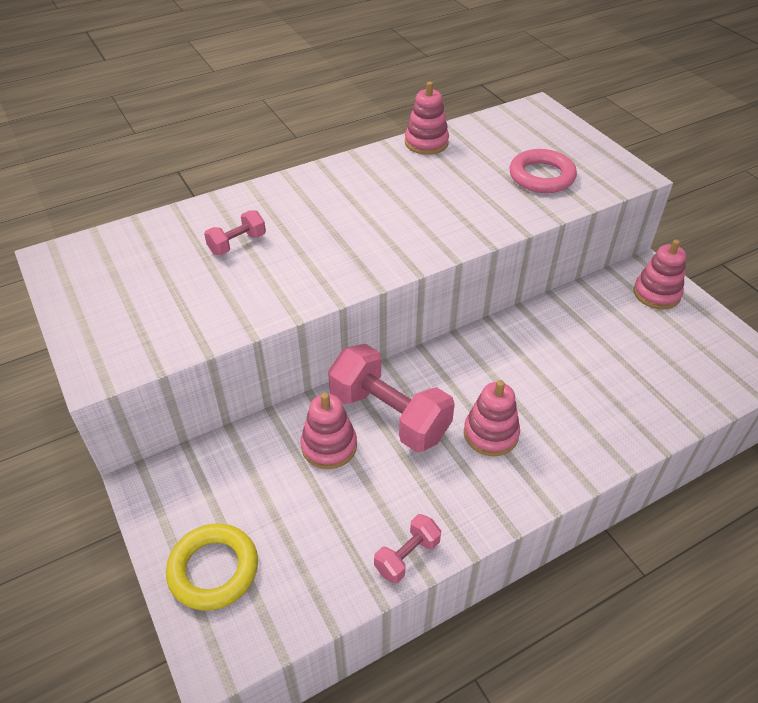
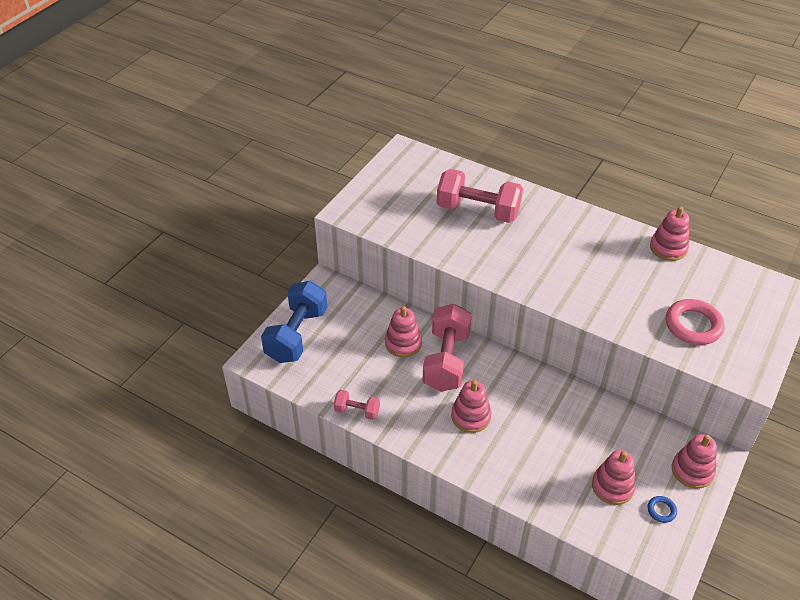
camera: 60 degrees right, 0 degrees up
yellow ring [166,523,258,611] -> blue dumbbell [261,281,327,363]
pink dumbbell [204,210,266,255] -> pink dumbbell [437,169,523,223], size x2.04
none -> pink stacking toy [592,450,636,505]
none -> blue ring [647,496,677,523]

